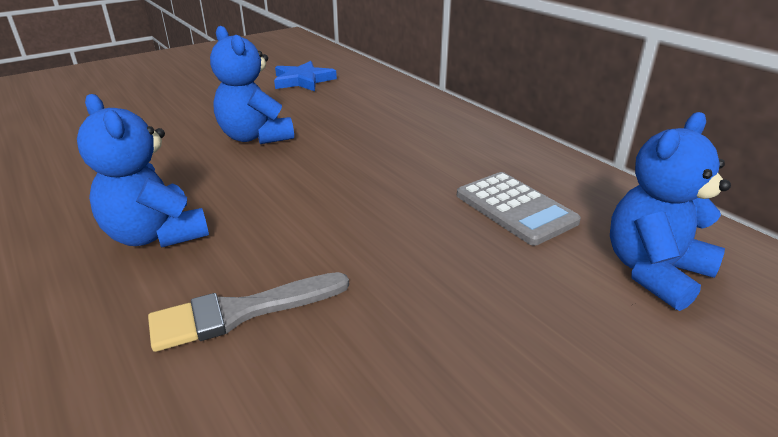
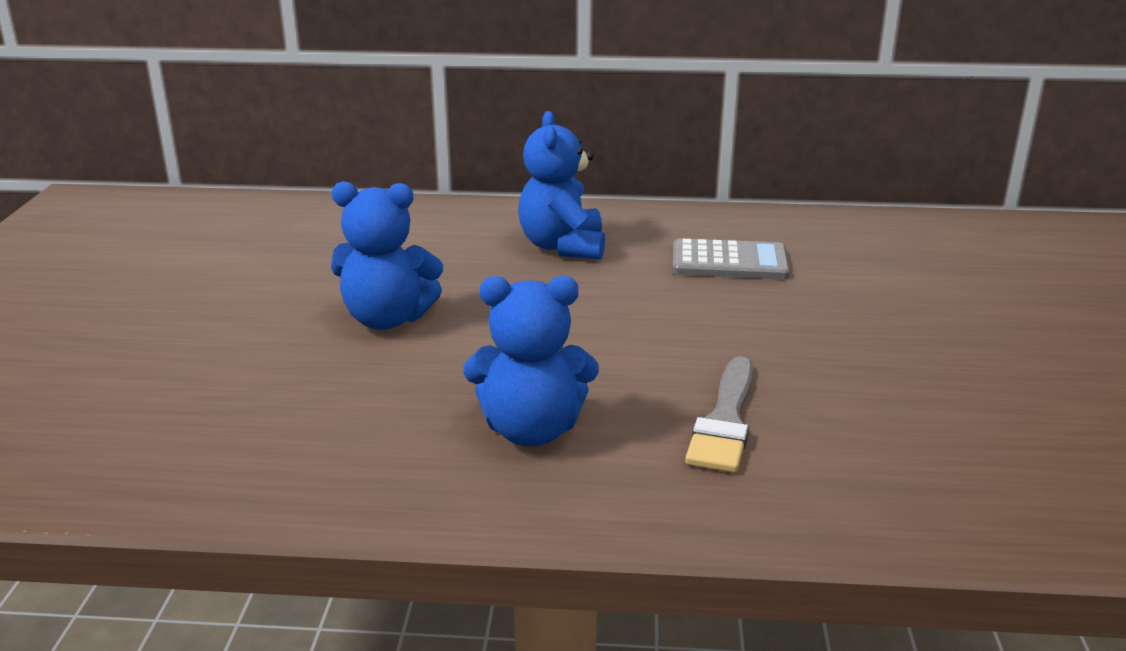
camera: 50 degrees left, 5 degrees down
blue star [274,61,337,91] -> none
blue teddy bear [610,112,731,311] -> blue teddy bear moved to [518,111,605,259]

